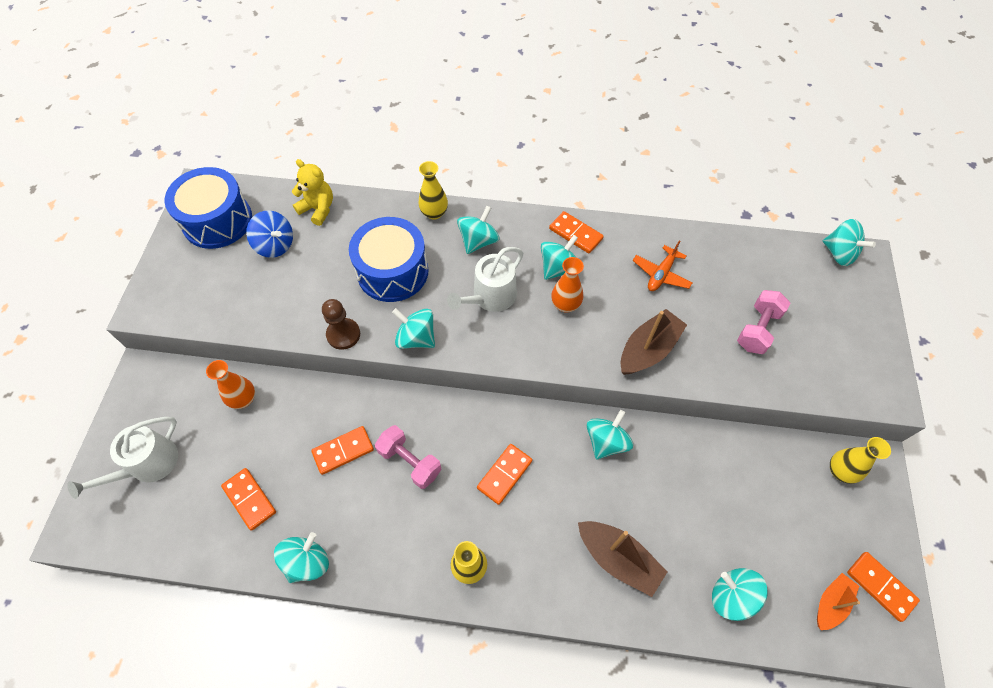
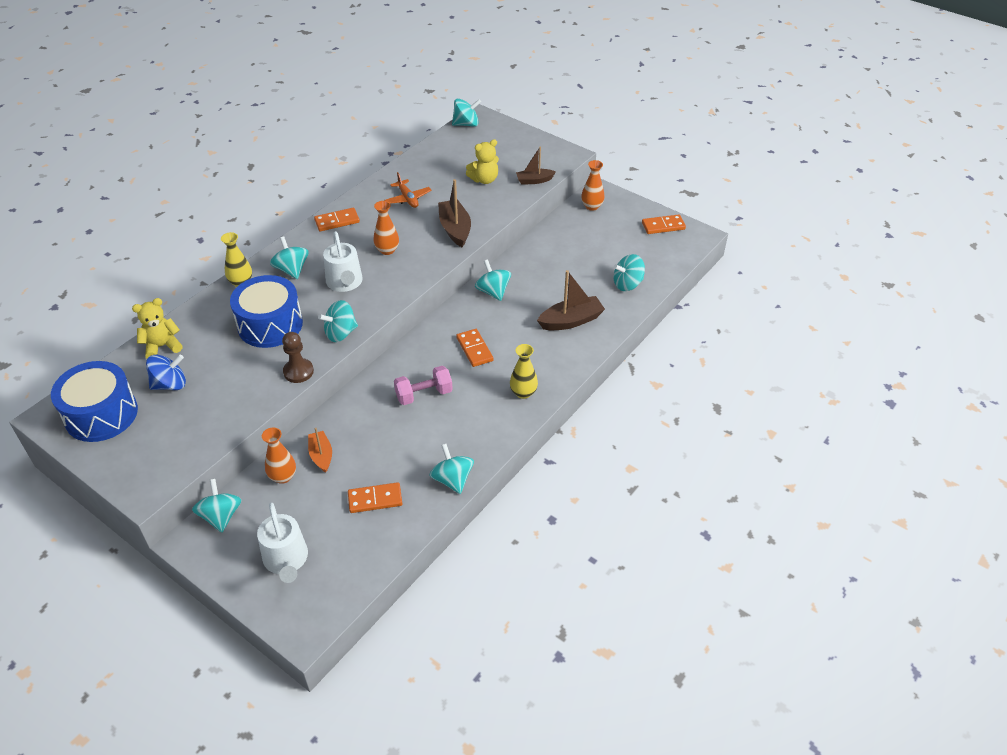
camera: 60 degrees left, 15 degrees down
orange domino [311,426,374,475] -> none
turquoise spinning top [541,235,578,280] -> turquoise spinning top moved to [192,479,241,533]
pink dumbbell [737,290,790,354] -> yellow teddy bear [466,139,499,184]
orange boat [817,573,860,630] -> orange boat moved to [308,428,332,472]
yellow vase [830,437,891,484] -> orange vase [581,160,605,211]
none -> brown boat [516,147,556,185]

